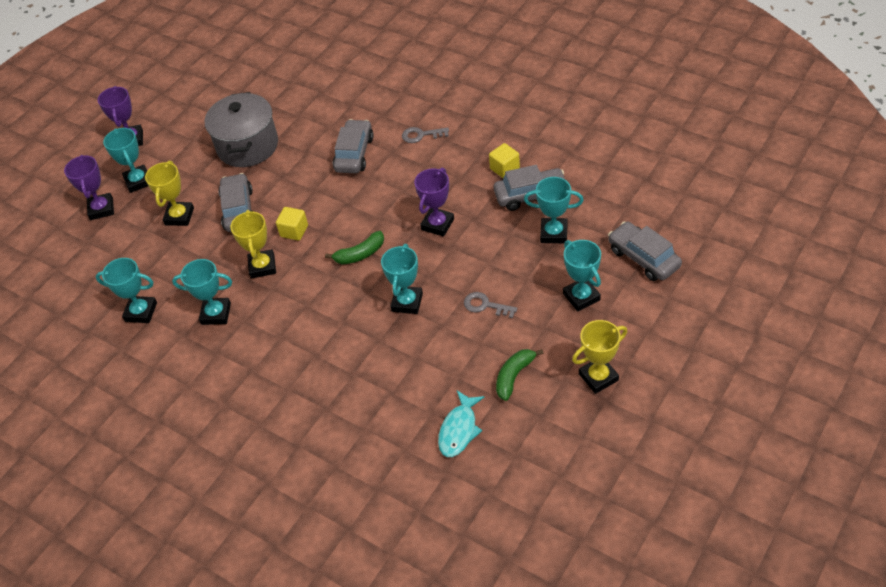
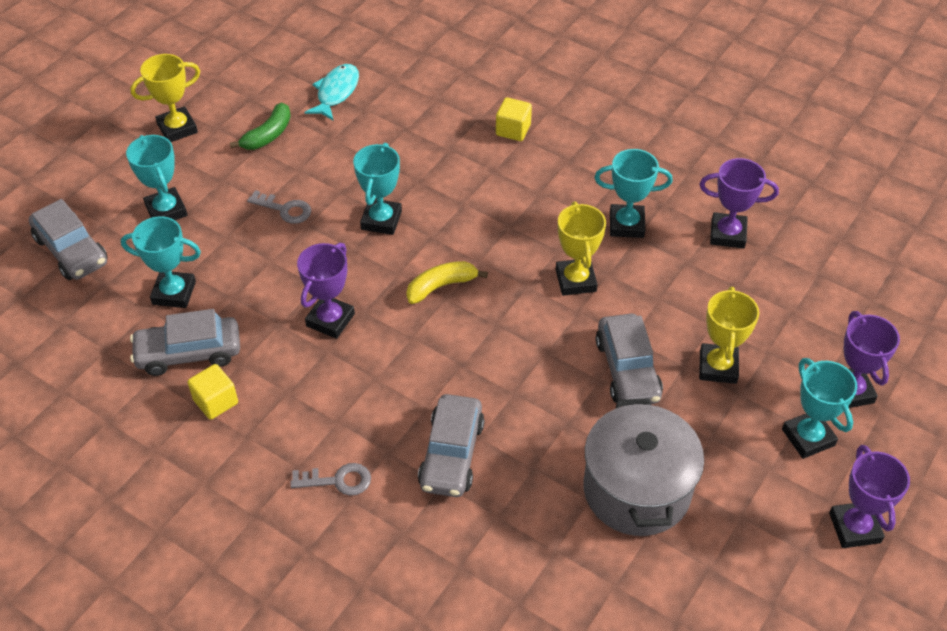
camera: 175 degrees right, 0 degrees up
turquoise trophy [95,258,157,323] -> purple trophy [699,158,779,249]
yellow cube [276,207,308,240] -> yellow cube moved to [496,97,532,141]
green banana [325,231,384,265] -> yellow banana [406,261,488,304]

